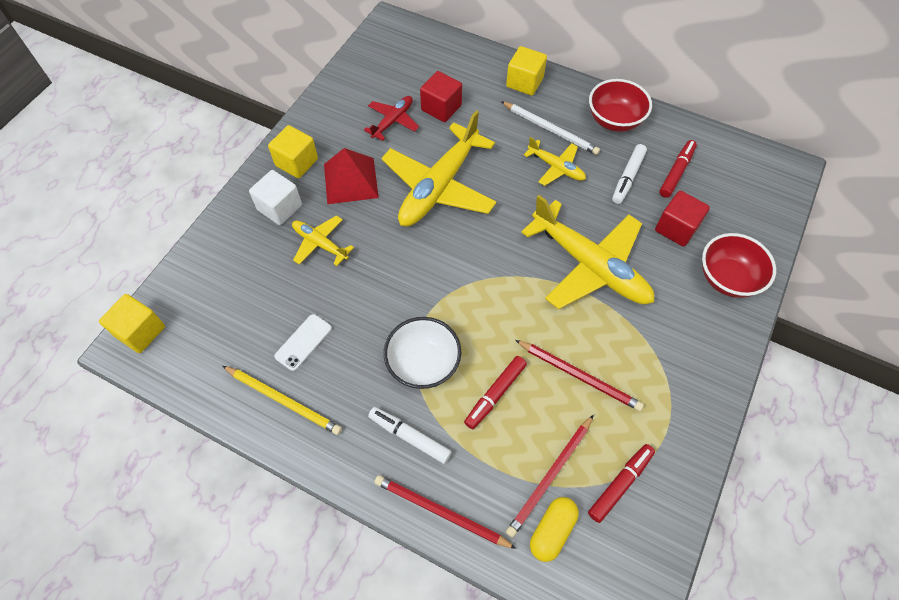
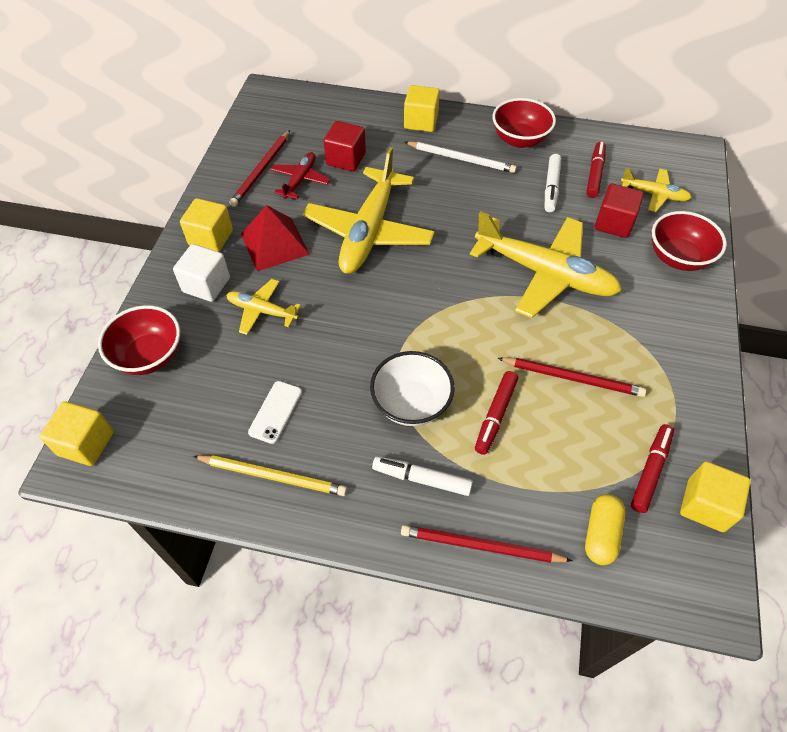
camera: 15 degrees left, 5 degrees down
red pencil [506,415,594,538] -> red pencil moved to [229,130,290,207]
yellow plane [524,137,586,186] -> yellow plane moved to [621,168,692,212]
none -> red bowl [98,305,180,375]
none -> yellow cube [680,461,751,532]

